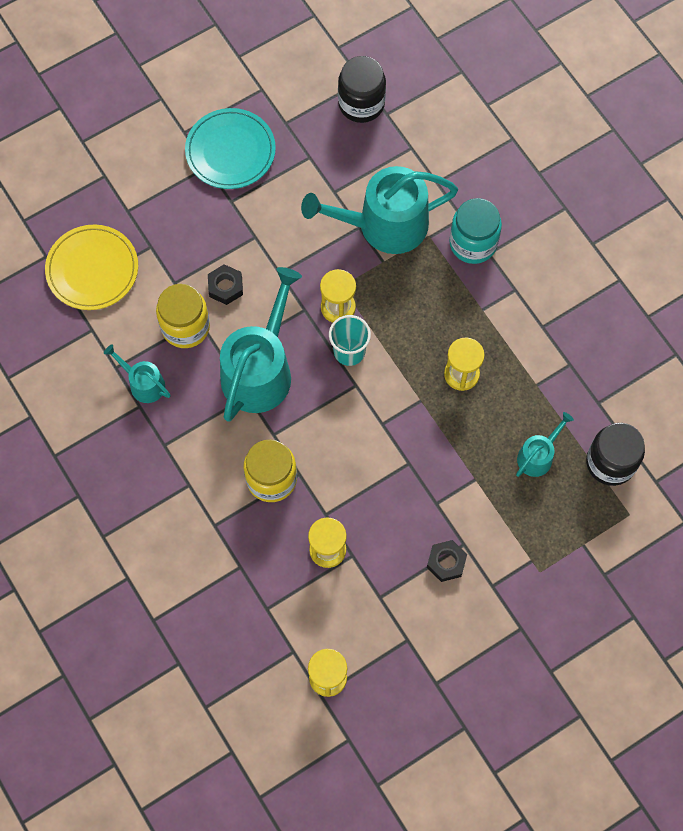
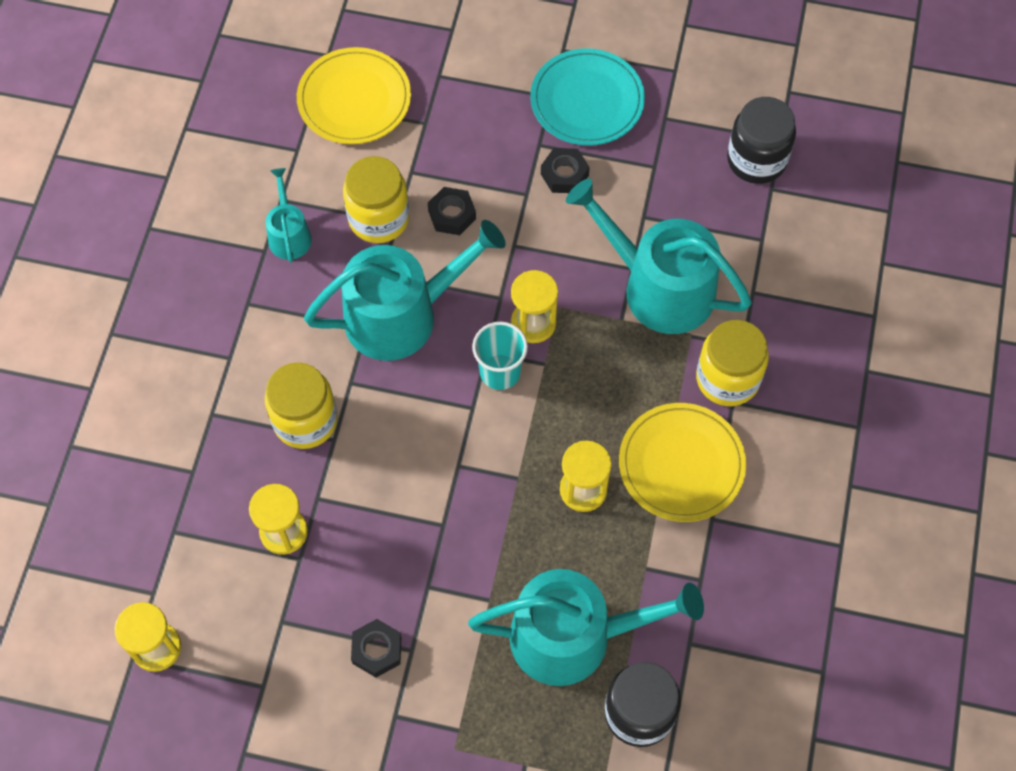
camera: 45 degrees right, 5 degrees down
turquoise jar [449,198,502,264] -> yellow jar [696,320,769,406]
turquoise watering can [516,412,574,477] -> turquoise watering can [468,569,704,686], size x2.04
none -> black nut [541,148,590,193]
none -> yellow plate [619,403,746,522]

